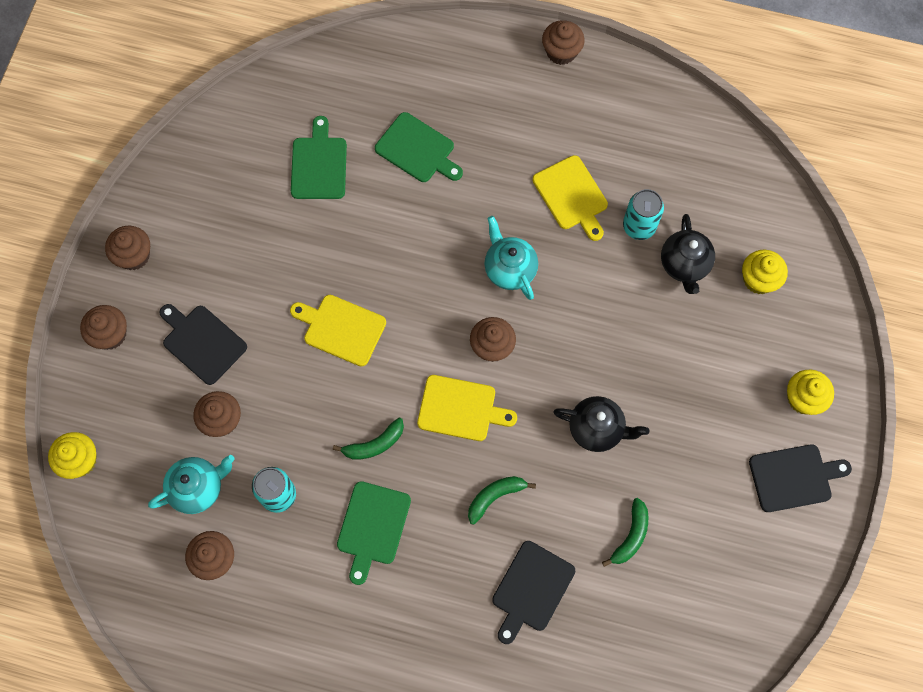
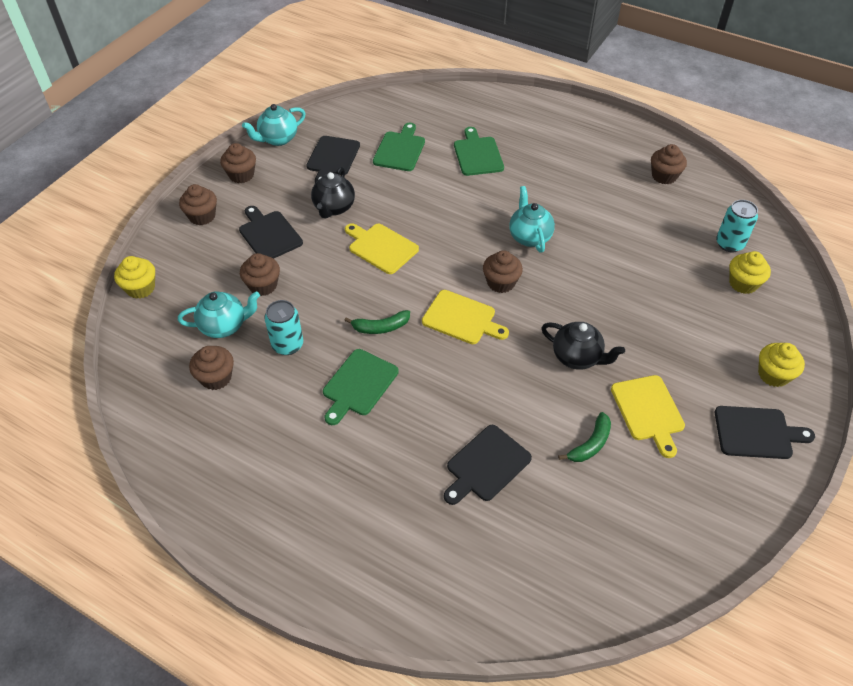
camera: 15 degrees right, 20 degrees down
green cutting board [375,112,463,182] -> green cutting board turned 150 degrees counterclockwise [454,127,504,176]
green banana [468,476,536,525] -> none
yellow cutting board [533,155,608,241] -> yellow cutting board moved to [611,375,685,458]
brown cupcake [542,20,585,65] -> brown cupcake moved to [651,144,687,184]
turquoise can [623,189,664,240] -> turquoise can moved to [716,200,758,252]
black teapot [661,214,715,294] -> black teapot moved to [311,167,355,219]
none -> turquoise teapot [242,104,306,146]
none -> black cutting board [306,136,360,183]

